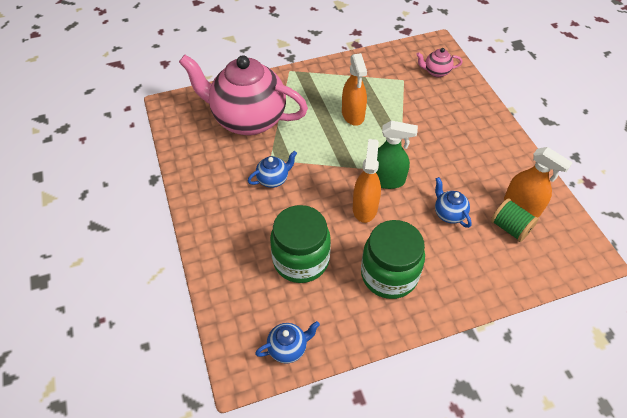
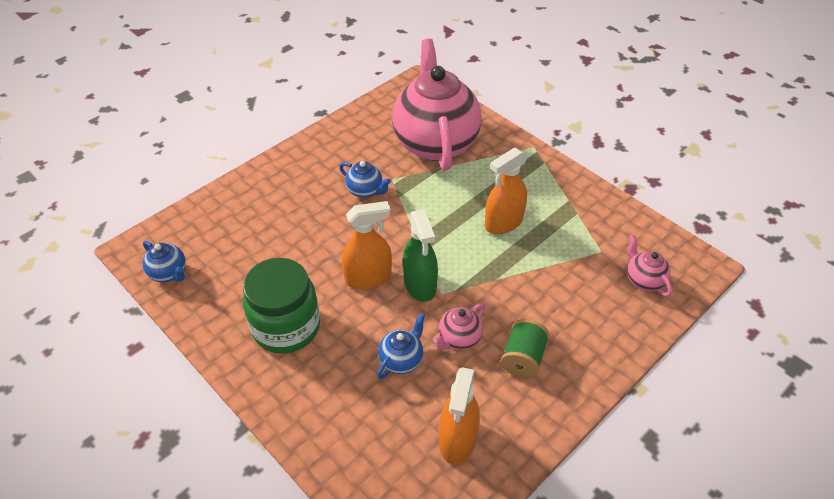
camera: 65 degrees right, 5 degrees down
green jar [270,205,331,283] -> none
green spool [491,198,539,242] -> green spool moved to [501,319,549,378]
none -> pink teapot [433,303,486,350]

